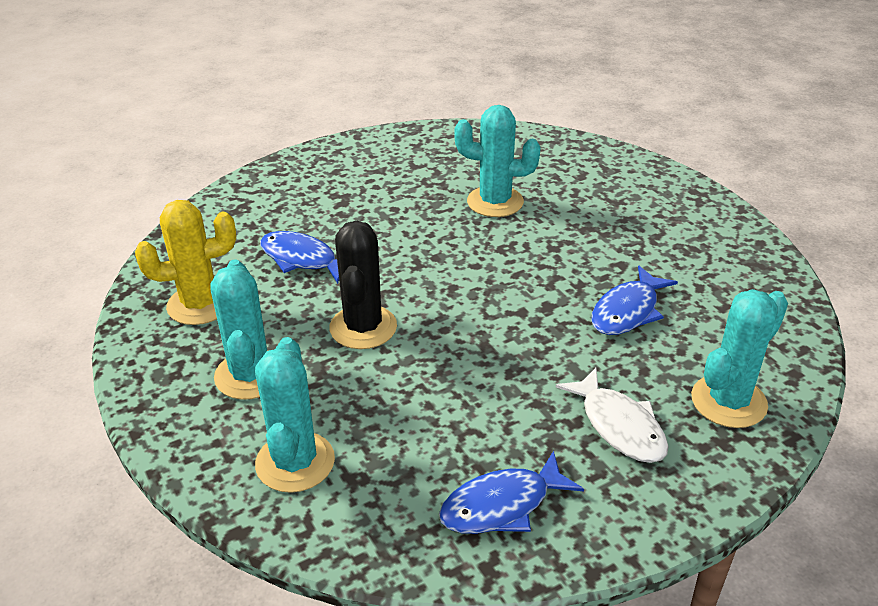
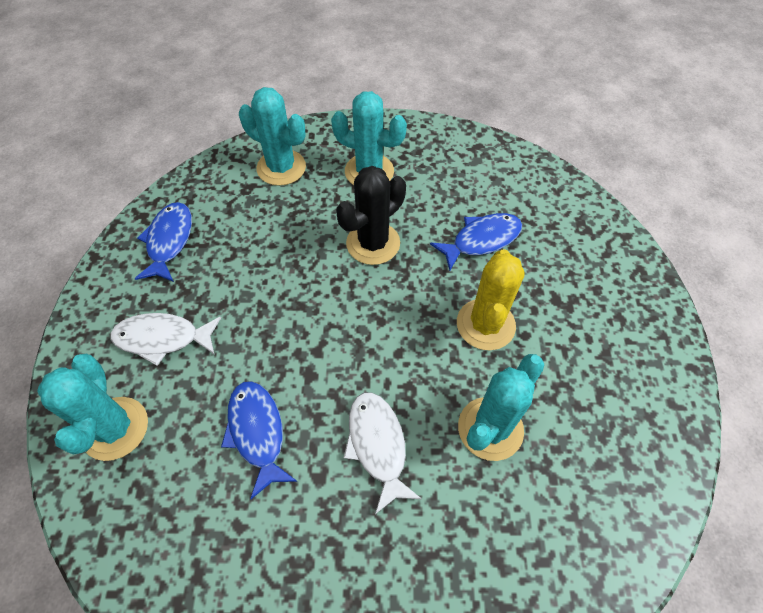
camera: 120 degrees right, 20 degrees up
yellow cactus [135,200,236,325] -> yellow cactus moved to [457,249,525,350]
black cactus [329,221,397,349] -> black cactus turned 75 degrees counterclockwise [336,166,406,265]
none -> white fish [344,392,422,514]

